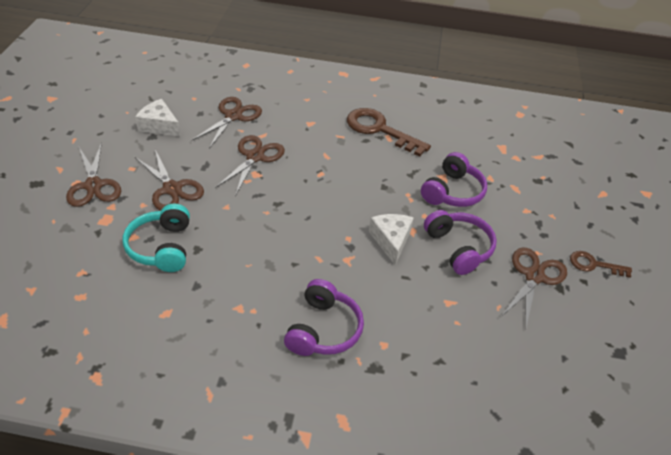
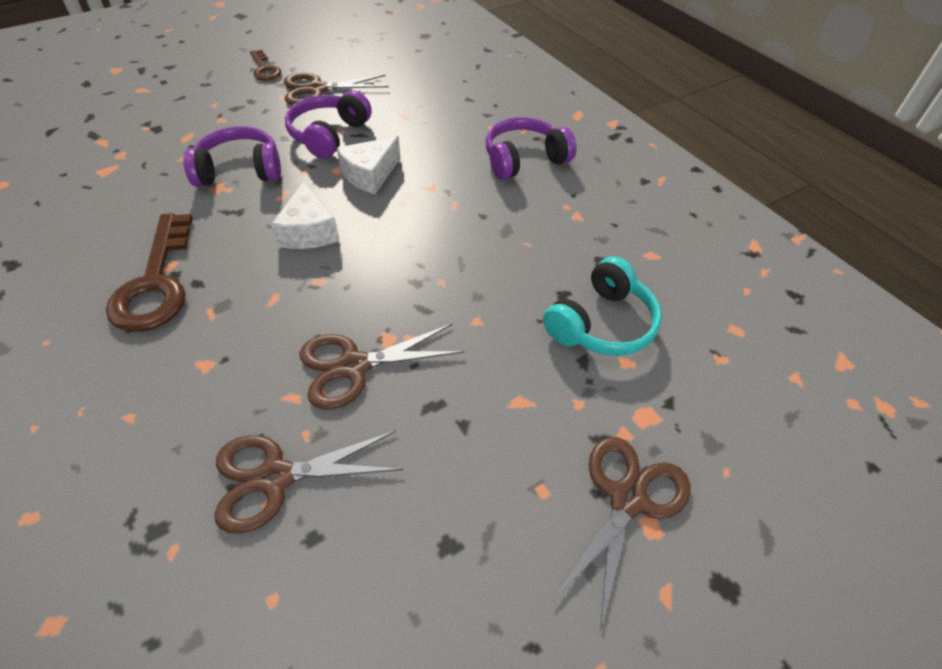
camera: 130 degrees left, 5 degrees up
white cheese [135,99,181,137] -> white cheese moved to [271,181,340,249]
brown scissors [135,150,204,211] -> none

